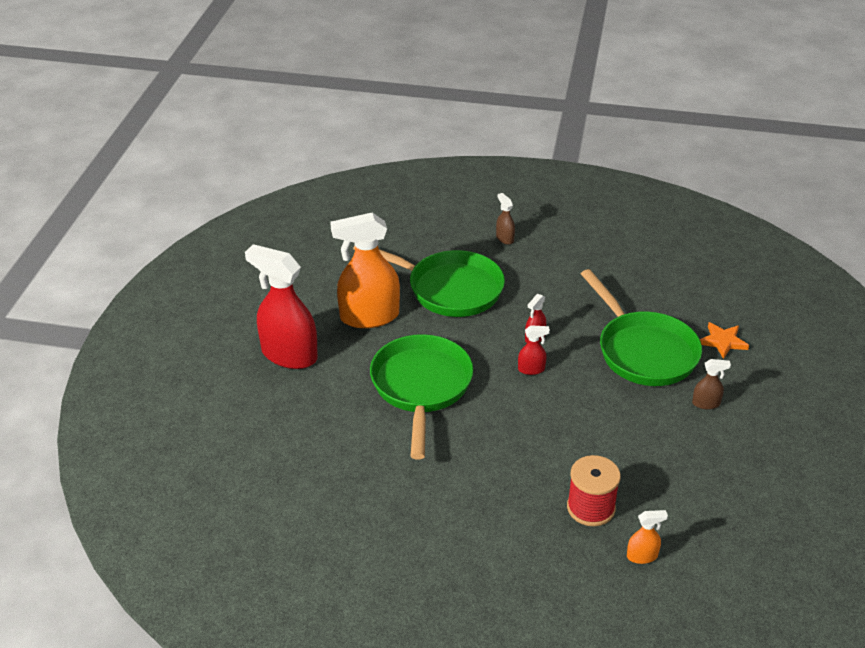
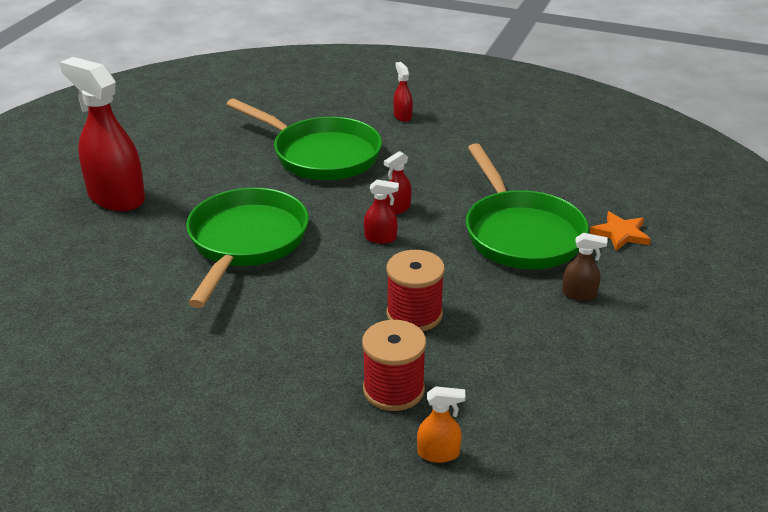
camera: 10 degrees right, 5 degrees down
orange spray bottle [330,212,400,328] -> none
brown spray bottle [496,193,515,245] -> red spray bottle [393,62,413,122]
none -> red spool [386,250,445,331]

